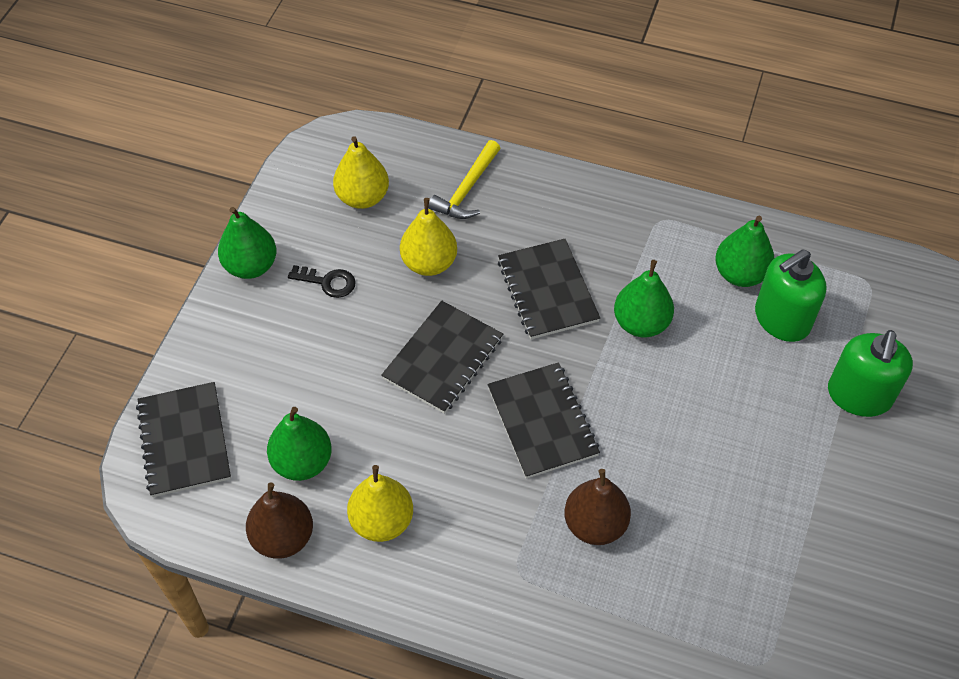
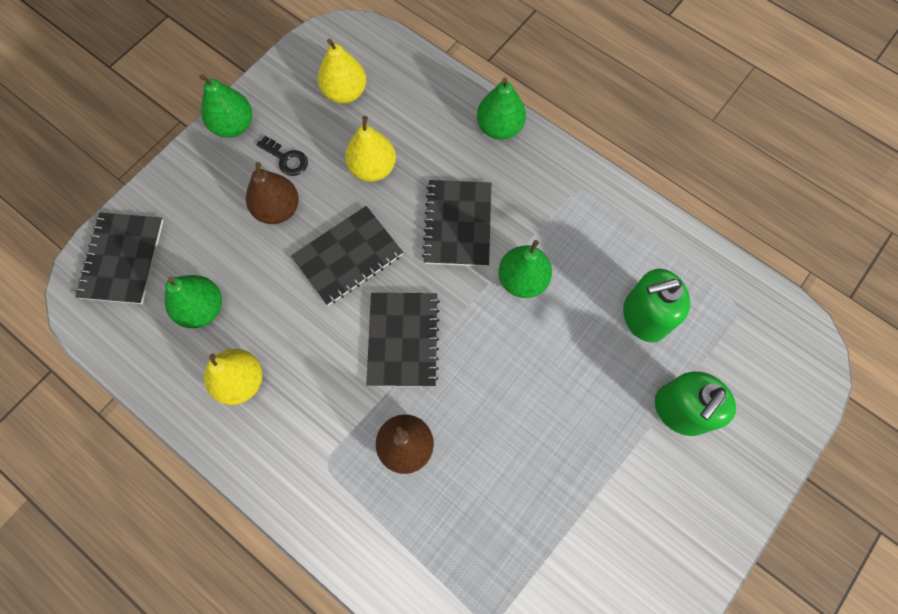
camera: 20 degrees right, 15 degrees up
brown pear [246,482,313,559] -> brown pear moved to [246,162,299,224]
yellow hammer [428,140,500,219] -> none
green pear [715,216,774,287] -> green pear moved to [477,77,526,140]

